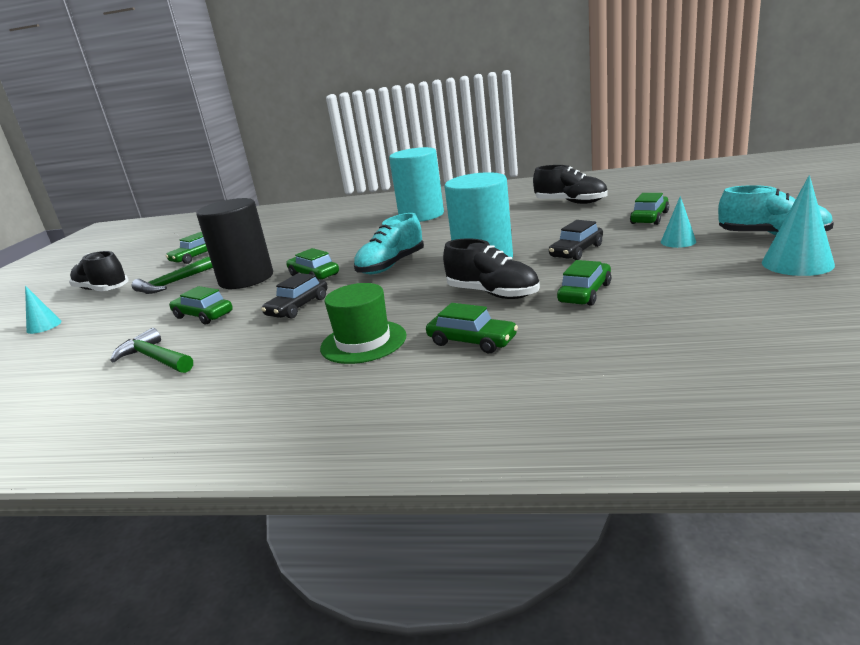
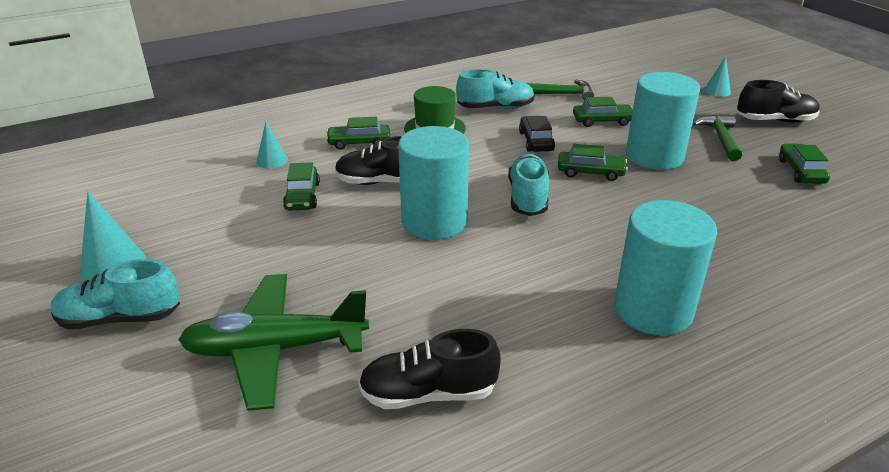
camera: 140 degrees right, 10 degrees up
black cylinder [196,198,273,289] -> turquoise cylinder [626,72,700,170]
black car [549,220,603,260] -> none
green car [630,193,669,225] -> green plane [178,274,369,411]
turquoise cone [661,196,696,248] -> turquoise cone moved to [256,122,288,168]
none -> turquoise shoe [456,69,535,109]

